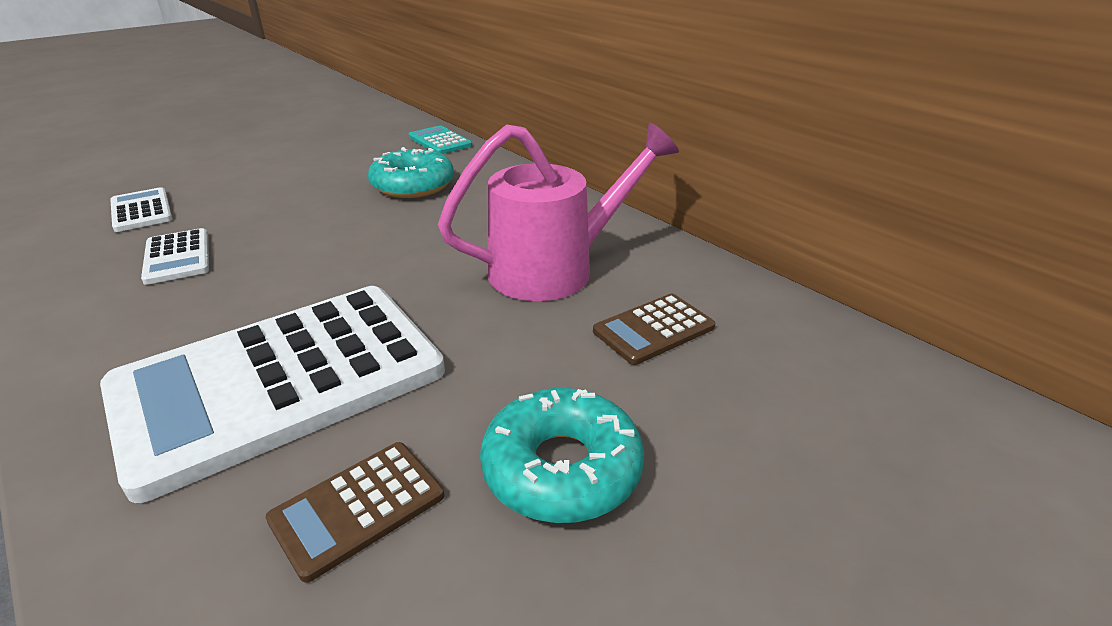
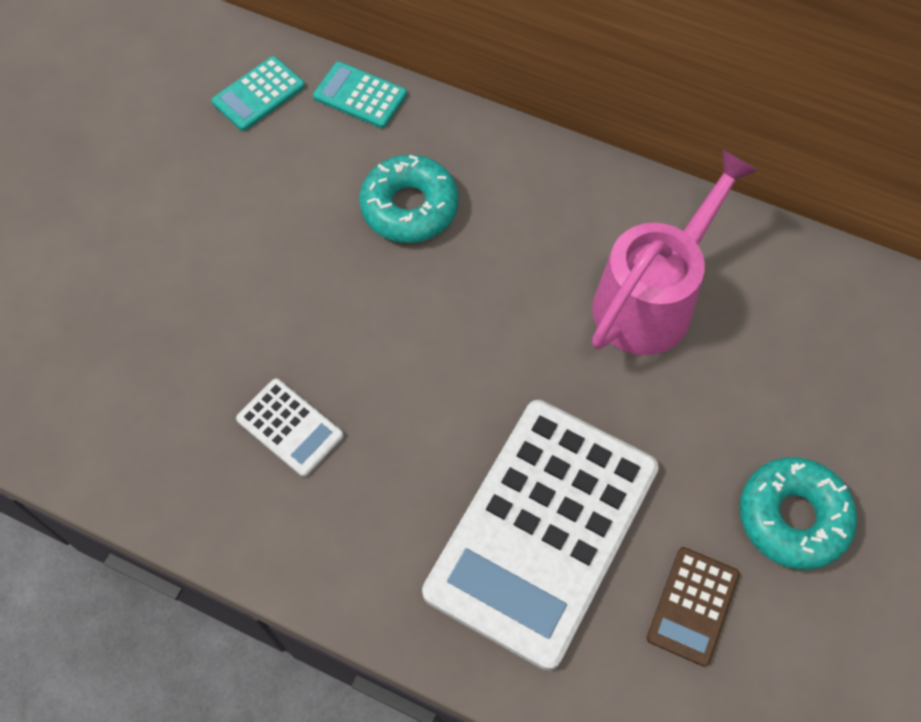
camera: 25 degrees left, 30 degrees up
white calculator [110,187,172,232] -> none
brown calculator [593,294,715,365] -> none
none -> turquoise calculator [212,56,305,131]

